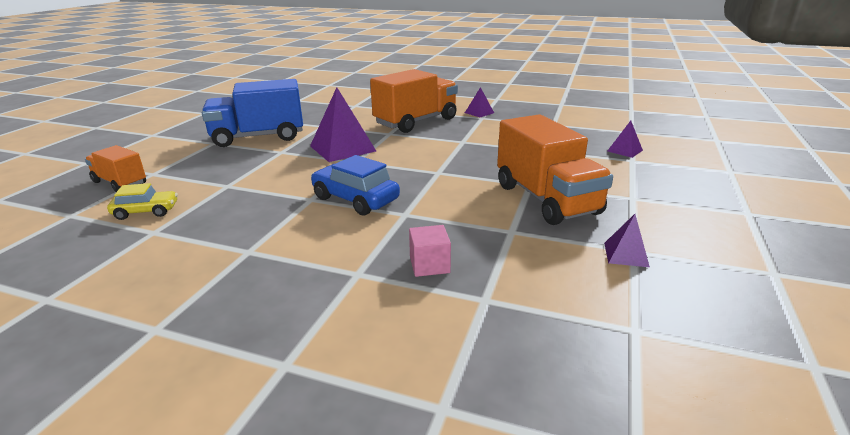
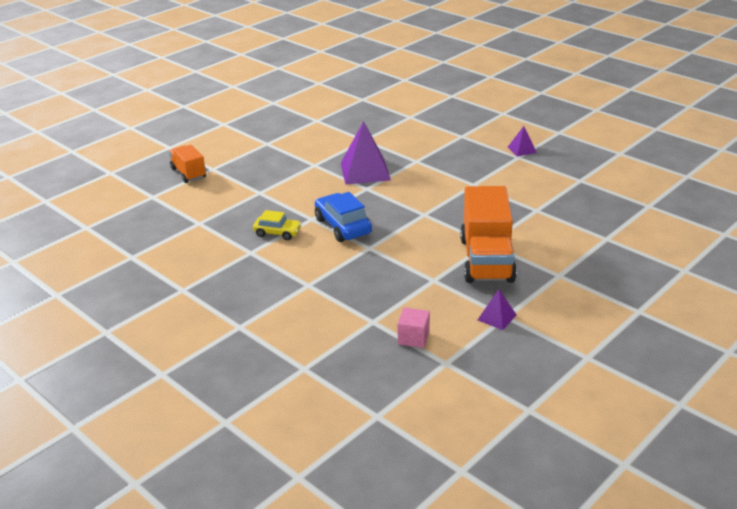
camera: 25 degrees right, 5 degrees up
yellow car [107,183,178,220] -> yellow car moved to [253,210,302,240]
blue truck [202,79,303,147] -> none
orange truck [370,69,458,133] -> none
pink cube [409,225,451,277] -> pink cube moved to [397,307,430,348]
purple pyramid [608,121,643,158] -> none

